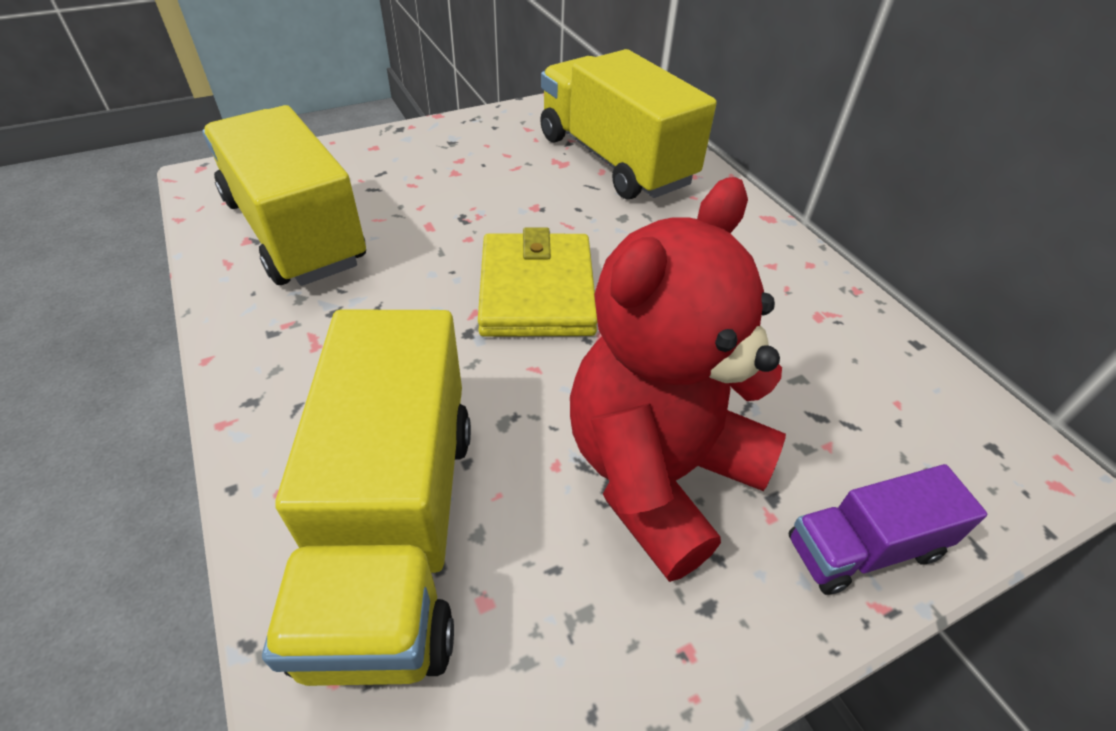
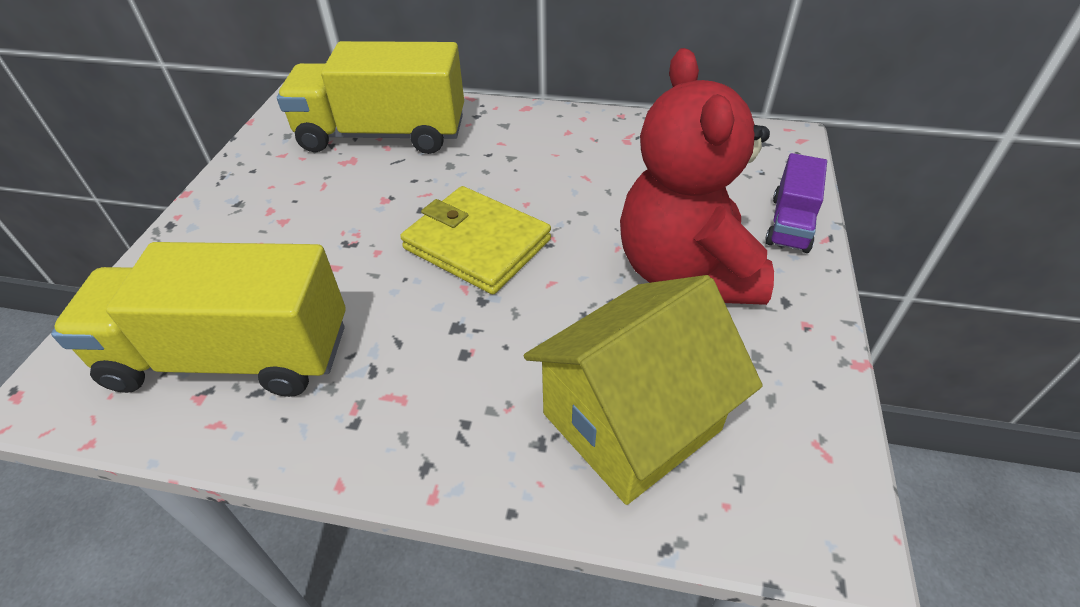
camera: 50 degrees left, 0 degrees up
yellow truck [262,309,471,686] -> yellow house [524,275,763,505]

